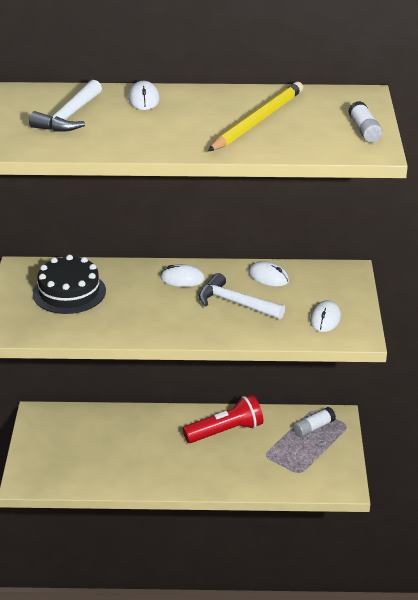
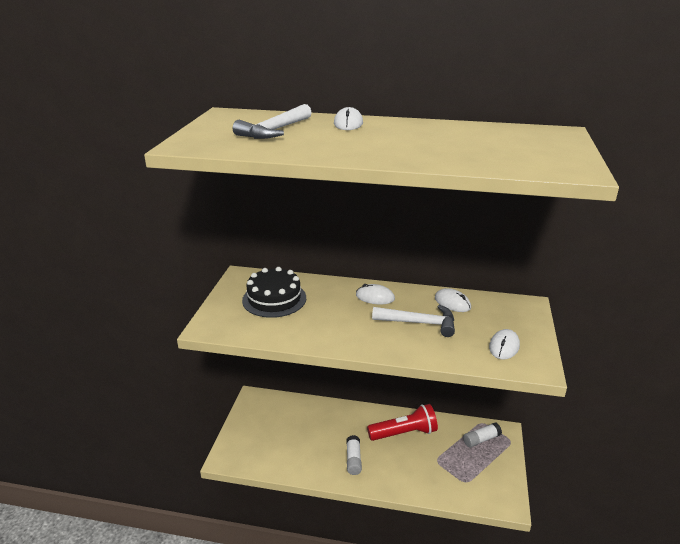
camera: 10 degrees right, 5 degrees down
white hammer [199,273,285,319] -> white hammer turned 150 degrees clockwise [372,305,455,337]
yellow pencil [208,82,303,151] -> none
white glue stick [348,101,383,143] -> white glue stick moved to [346,435,362,475]

